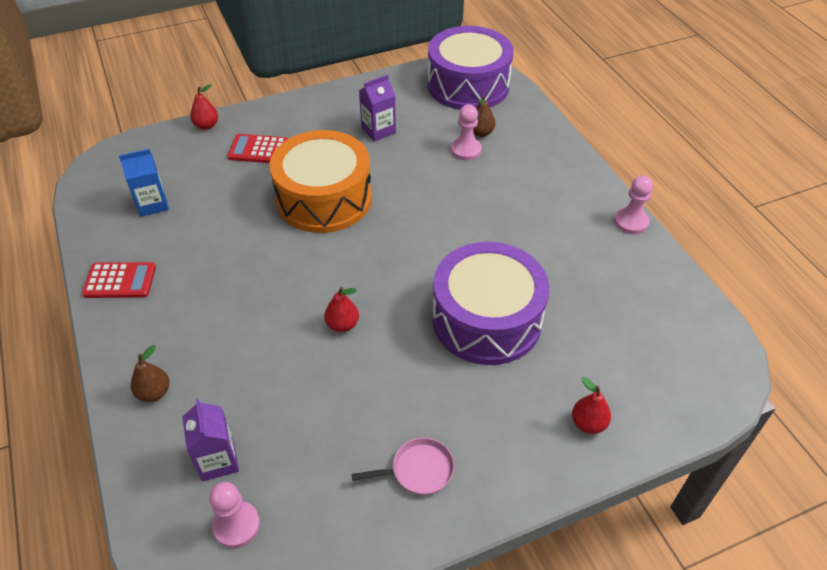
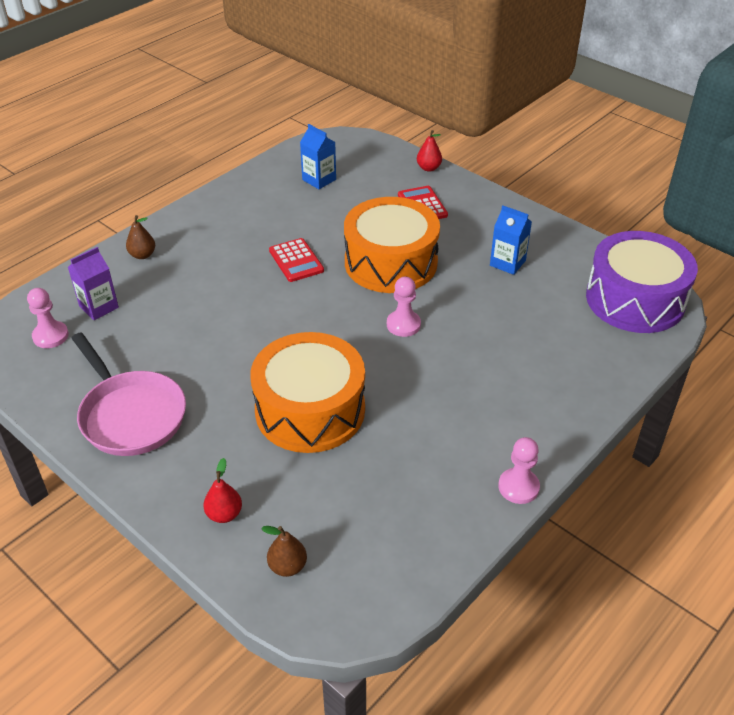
camera: 65 degrees right, 5 degrees down
red calculator [82,262,156,298] -> red calculator moved to [269,238,324,282]
red pear [324,287,359,332] -> none
pink pan [352,438,454,495] -> pink pan [71,333,186,456], size x1.99
purple carton [359,75,396,142] -> blue carton [490,205,532,275]
purple drum [432,242,550,365] -> orange drum [251,332,365,453]
pink pawn [451,104,482,160] -> pink pawn moved to [387,277,421,337]
brown pear [473,95,496,137] -> brown pear moved to [261,526,307,577]

